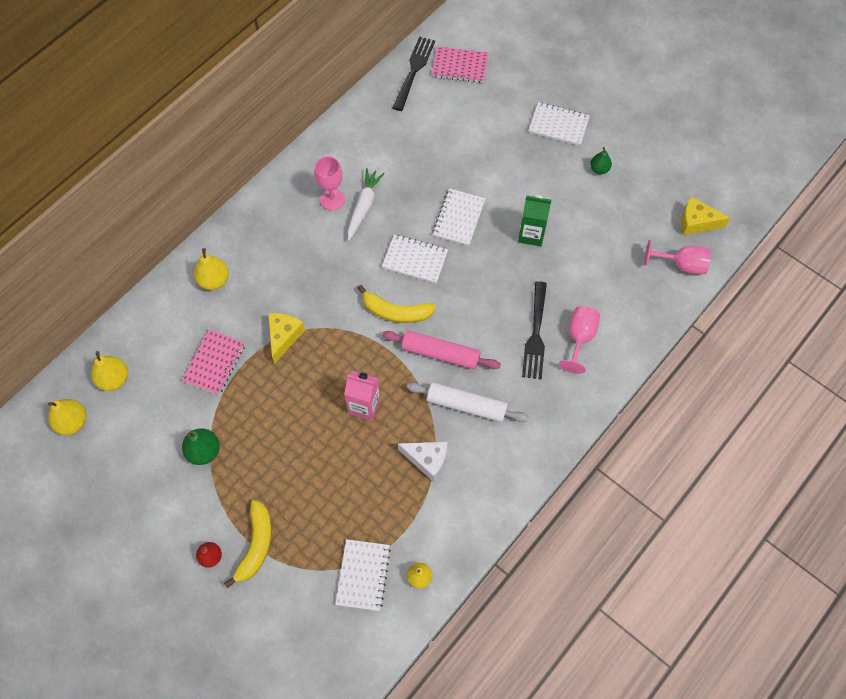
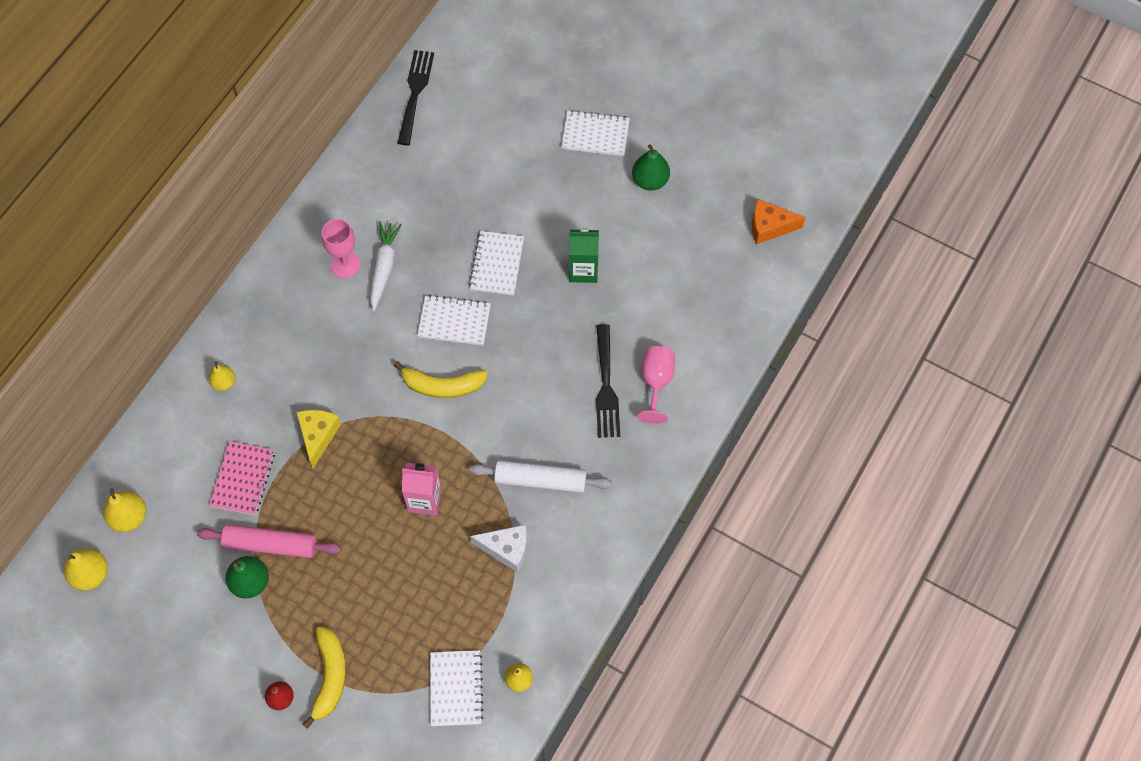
camera: 10 degrees left, 0 degrees up
yellow pear [194,248,229,290] -> yellow pear [209,362,235,391], size x0.65
pink rolling pin [382,331,501,369] -> pink rolling pin moved to [197,524,341,558]
pink notebook [432,47,488,83] -> none
green pear [590,147,612,174] -> green pear [632,144,670,190], size x1.53
pink goblet [644,240,711,274] -> none
yellow cheese [681,197,730,235] -> orange cheese [752,199,806,244]

